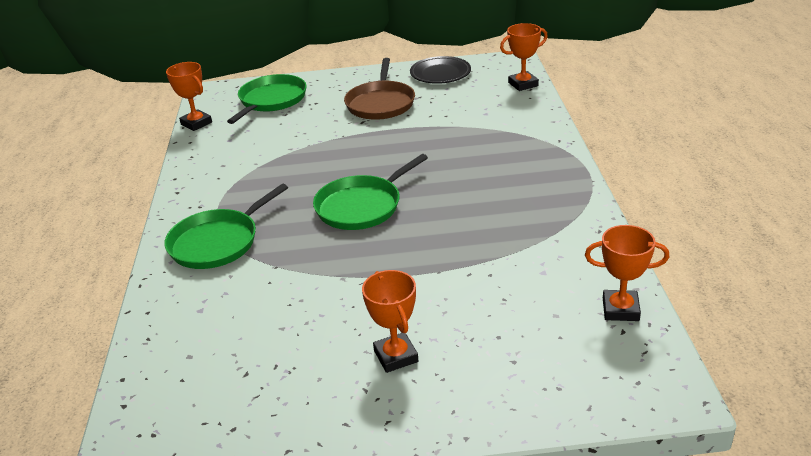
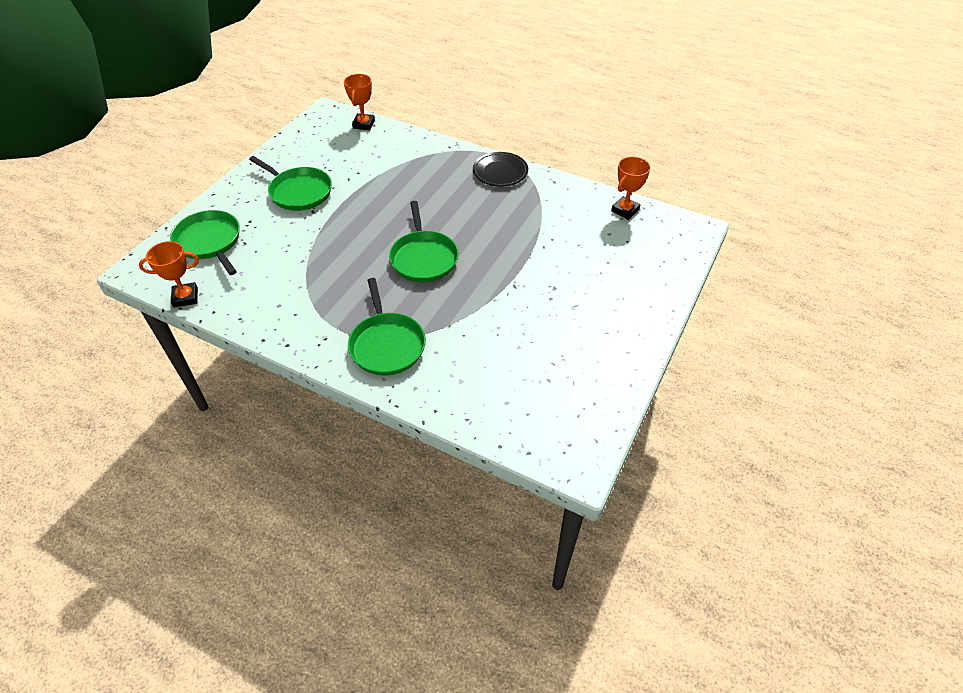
camera: 60 degrees left, 15 degrees up
brown pan [344,58,415,120] -> green pan [249,156,332,211]
orange trophy [362,270,418,373] -> none
black plate [410,56,471,84] -> black plate moved to [473,152,528,187]

